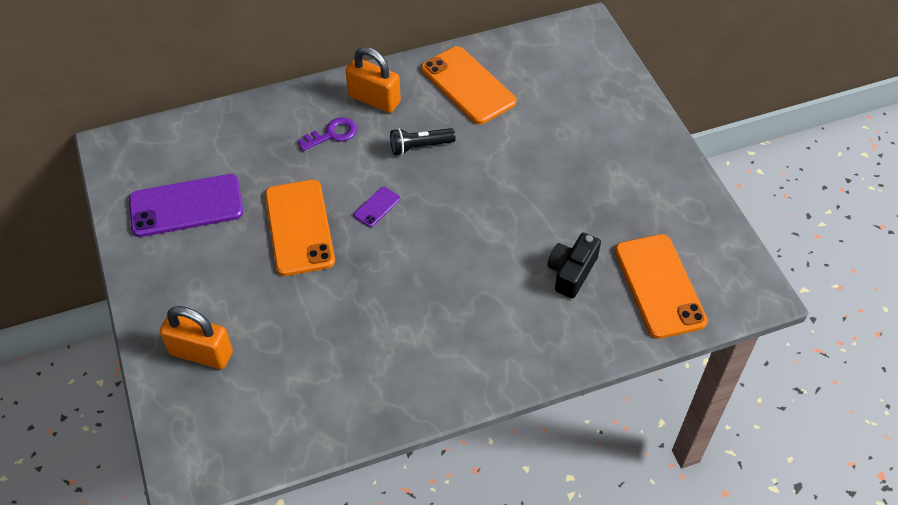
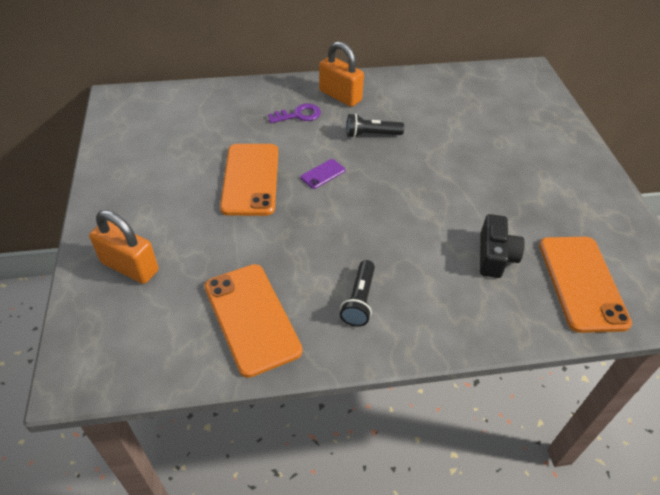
camera: 10 degrees right, 5 degrees down
purple phone [129,174,243,237] -> none
orange phone [421,46,516,124] -> orange phone moved to [205,264,302,378]
black camera [547,233,601,298] -> black camera turned 150 degrees clockwise [480,214,525,278]
none -> black flashlight [340,260,375,327]

